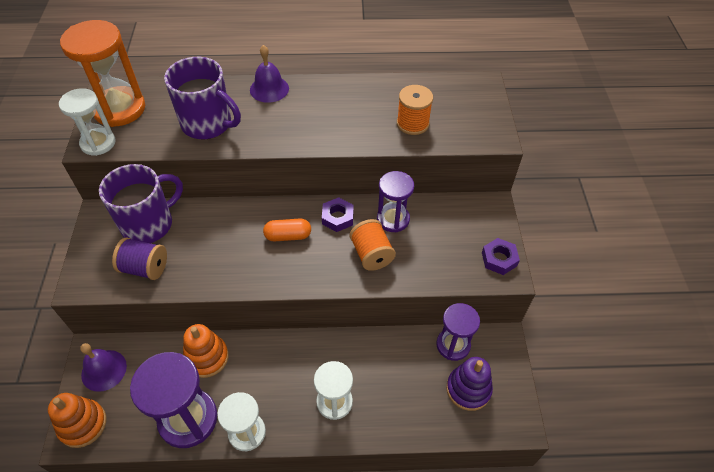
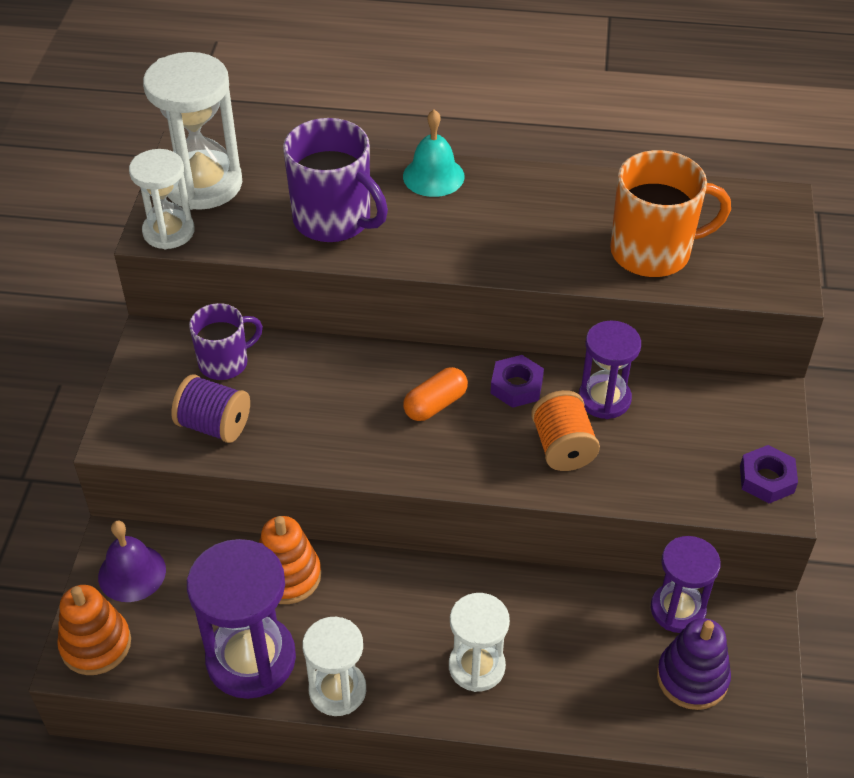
camera: 10 degrees right, 5 degrees down
orange hourglass [60,20,145,127] -> white hourglass [143,52,242,210]
purple mug [99,164,183,243] -> purple mug [189,303,263,380], size x0.63
purple bell [250,45,289,103] -> turquoise bell [403,110,465,197]
orange capsule [263,218,311,241] -> orange capsule turned 45 degrees counterclockwise [403,367,468,421]
orange spool [397,85,433,135] -> orange mug [610,150,731,277]

